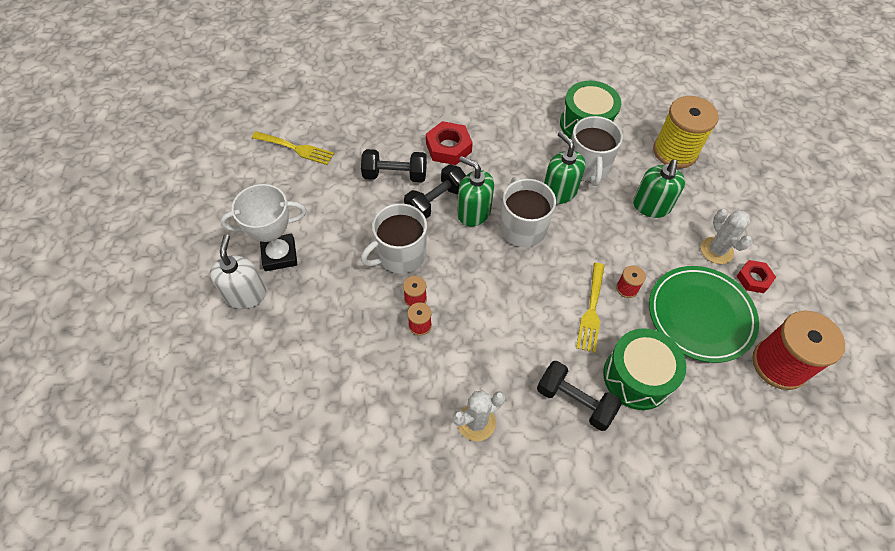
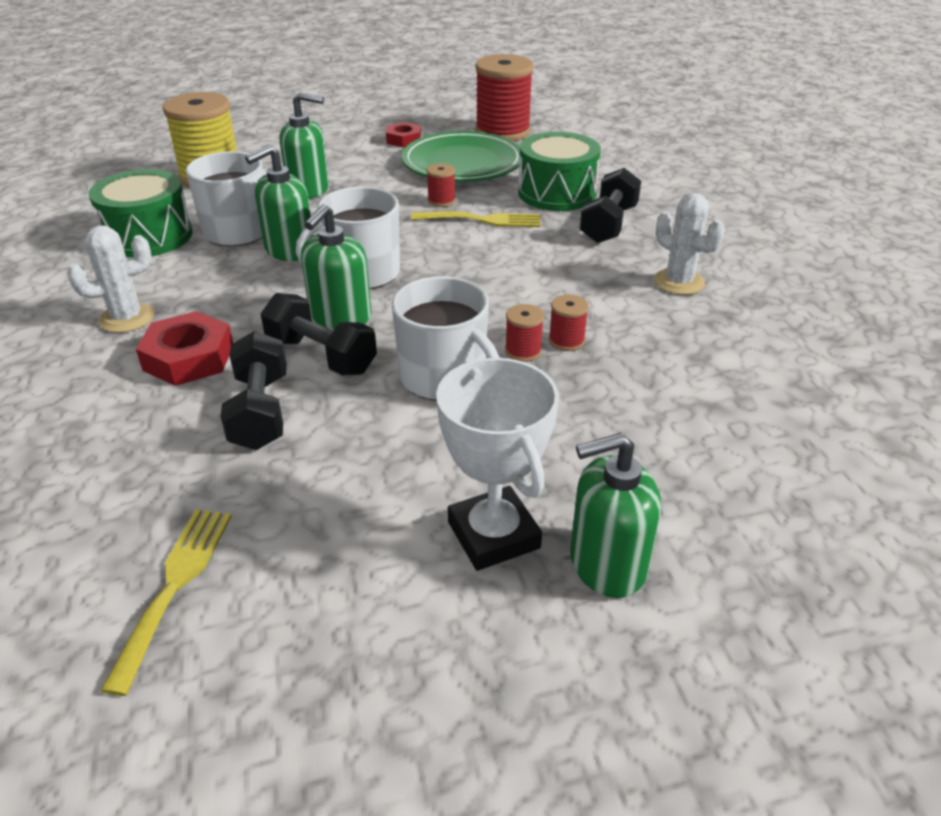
camera: 100 degrees left, 20 degrees down
white soap dispenser [210,234,266,309] -> green soap dispenser [570,433,661,598]
white cactus [701,209,752,264] -> white cactus moved to [67,225,155,333]

